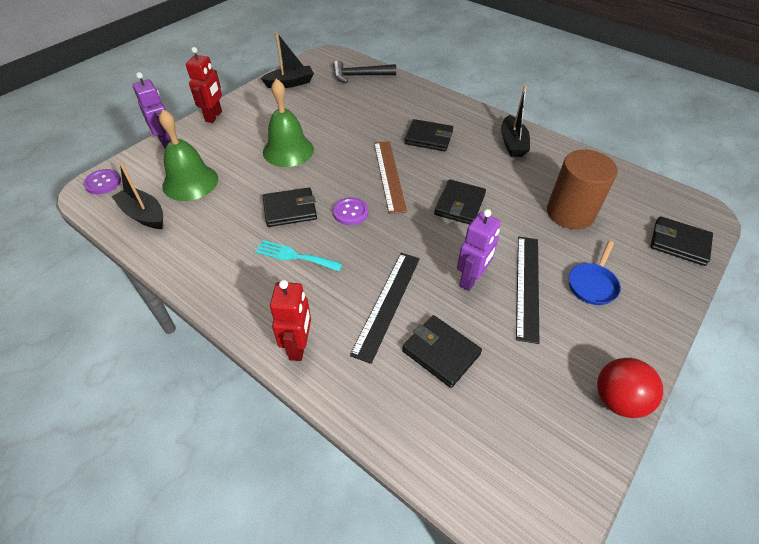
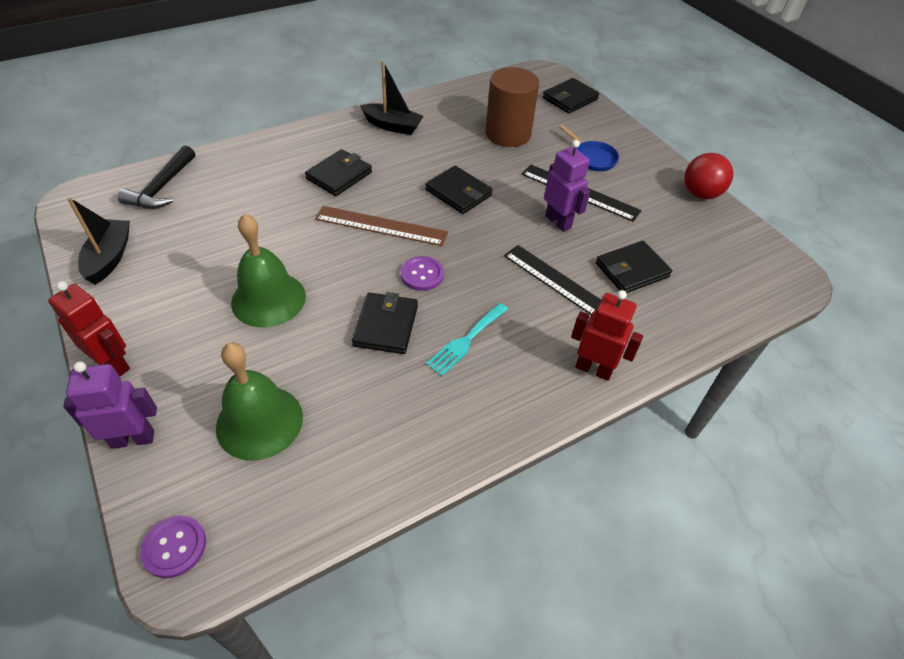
camera: 70 degrees left, 0 degrees up
black boat [112,163,163,229] -> none

